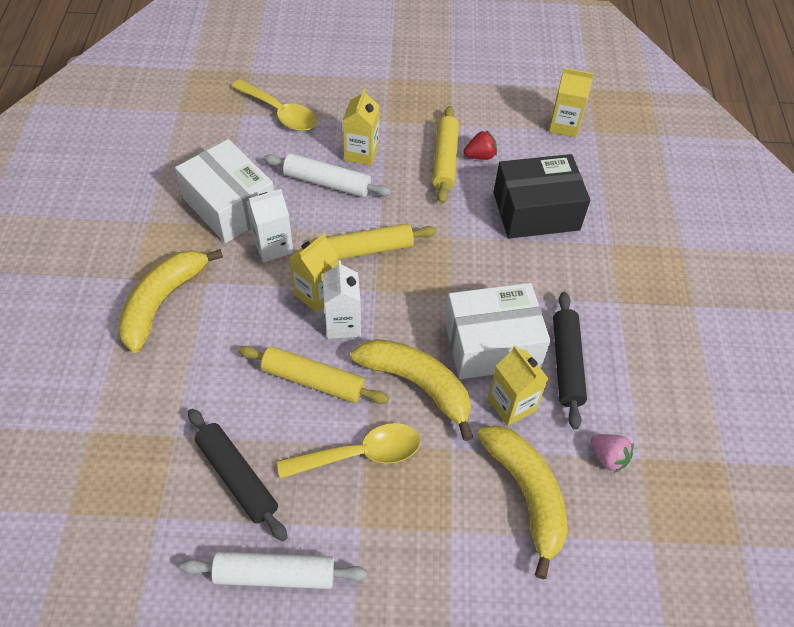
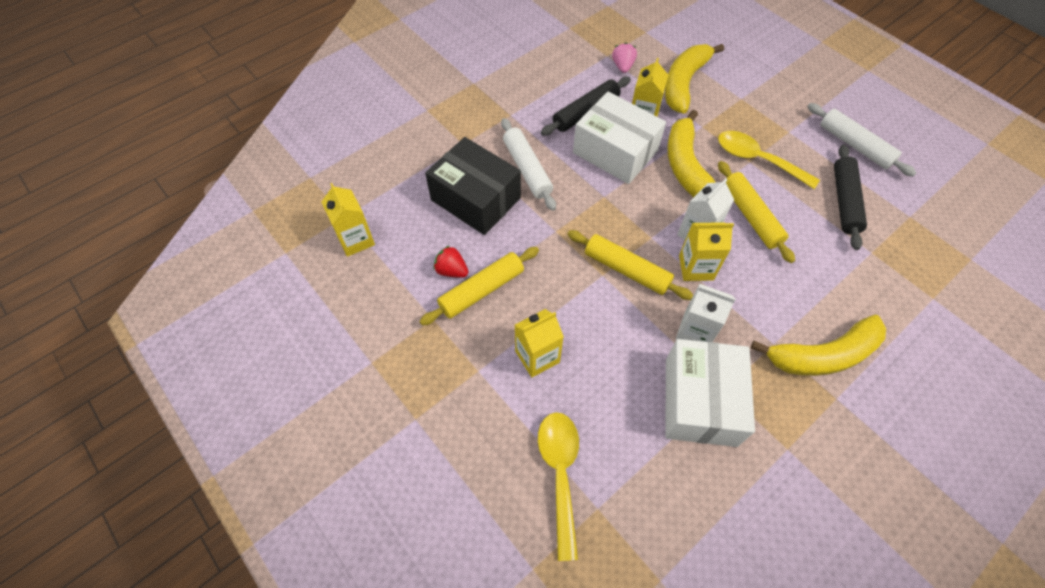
camera: 130 degrees left, 5 degrees up
white rolling pin [264,153,392,197] -> white rolling pin moved to [501,118,556,211]

